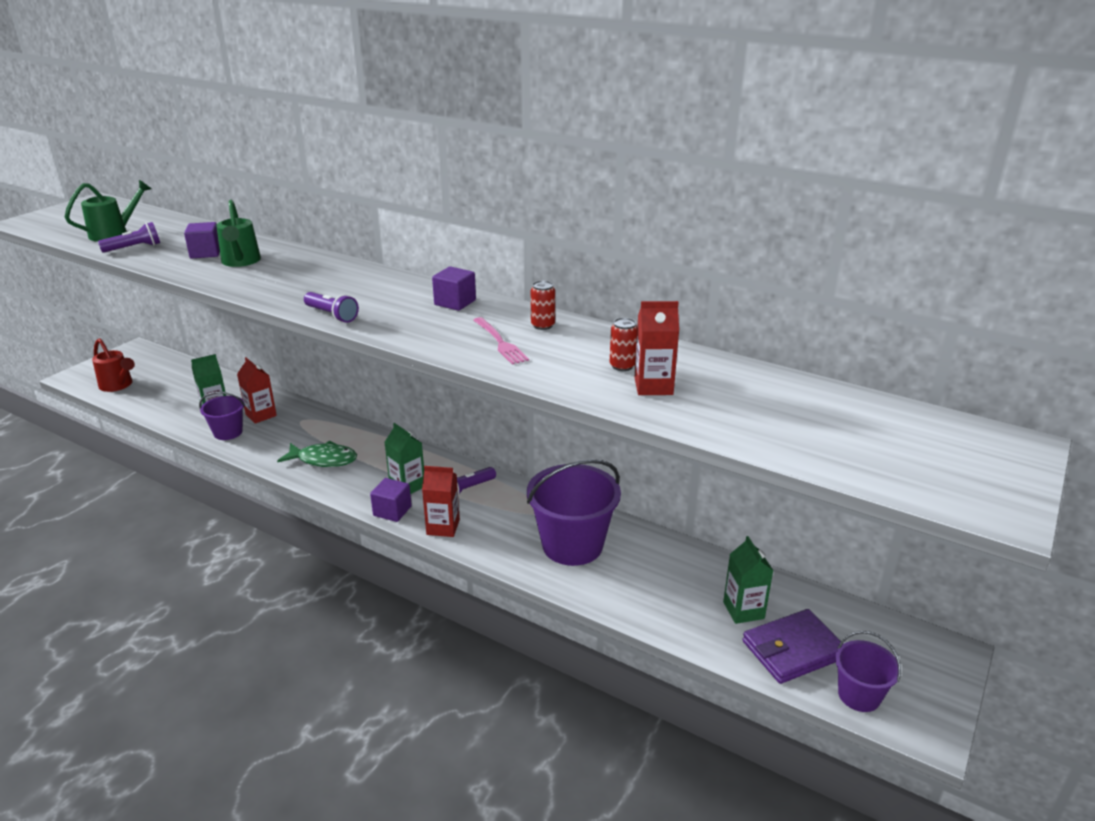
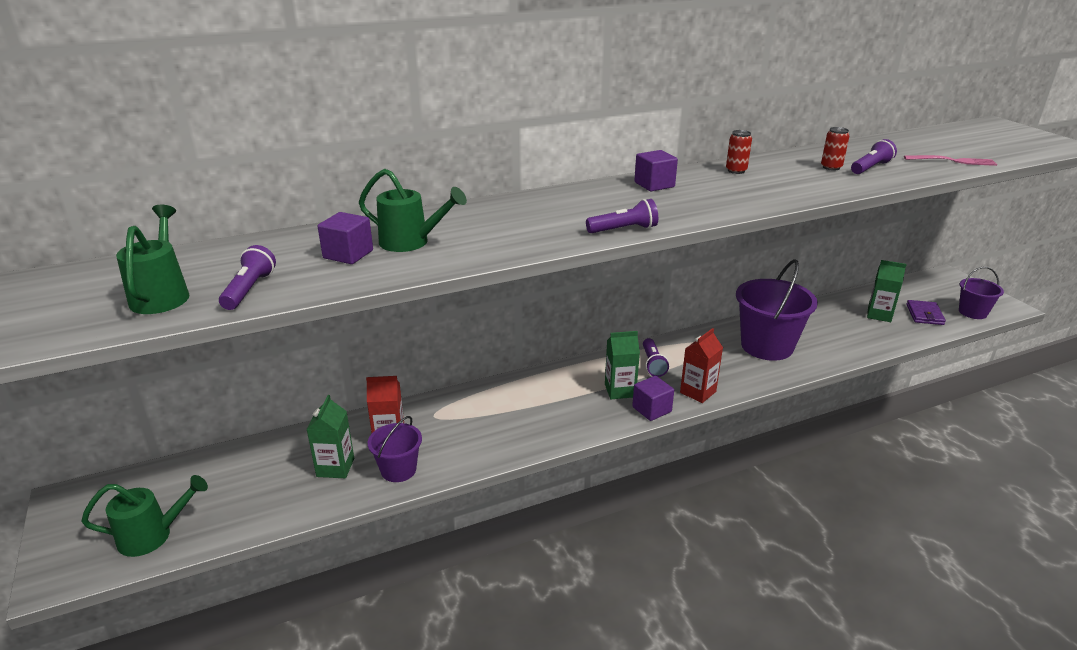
camera: 55 degrees left, 0 degrees up
red watering can [92,338,135,392] -> green watering can [81,475,208,557]
green fish [277,441,357,467] -> none
pink fork [473,317,529,365] -> pink fork moved to [904,155,997,166]
red carton [634,301,679,395] -> purple flashlight [851,139,897,174]
purple wallet [742,609,841,684] -> purple wallet [906,300,946,325], size x0.66

